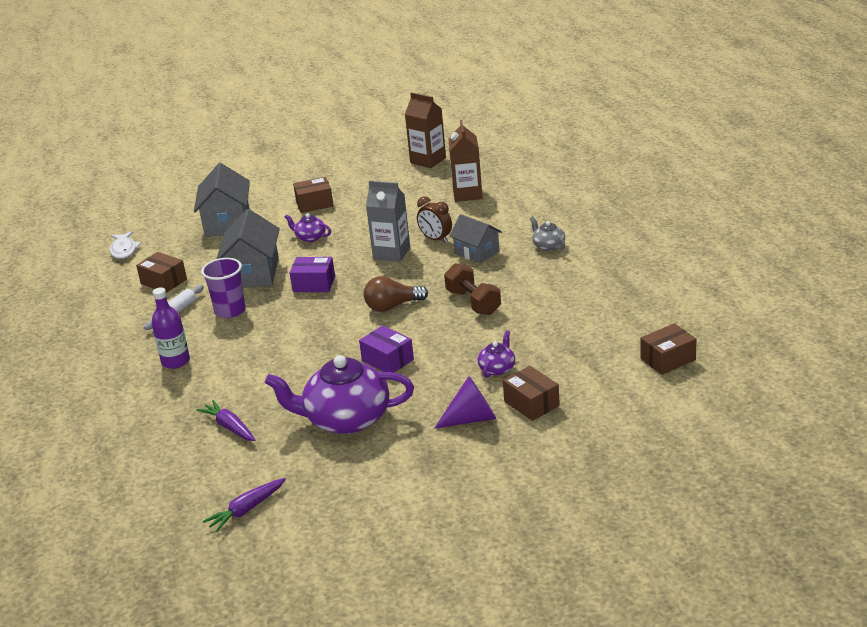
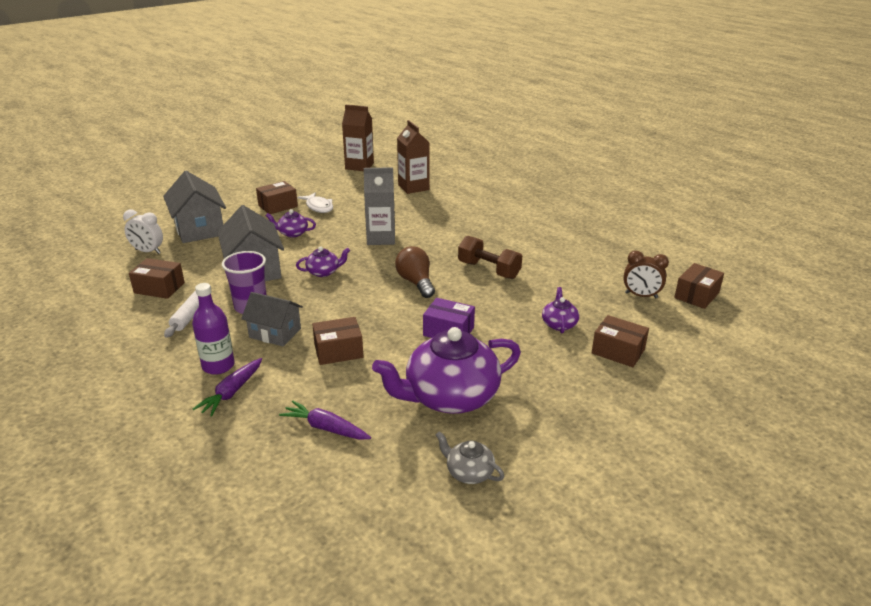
camera: 25 degrees left, 0 degrees up
white fish [110,231,142,259] -> white fish moved to [297,192,333,213]
purple carrot [203,478,286,532] -> purple carrot moved to [193,358,262,416]
purple box [290,257,335,292] -> purple teapot [296,247,350,277]
brown light bulb [364,276,428,312] -> brown light bulb turned 105 degrees clockwise [395,246,435,298]
brown clock [417,196,452,243] -> brown clock moved to [624,251,669,299]
purple cone [434,376,496,429] -> none
grey house [449,214,502,264] -> grey house moved to [241,292,303,346]
grey teapot [530,216,565,251] -> grey teapot moved to [436,431,505,484]
none -> white clock [123,210,163,254]
none -> brown box [312,317,363,365]

